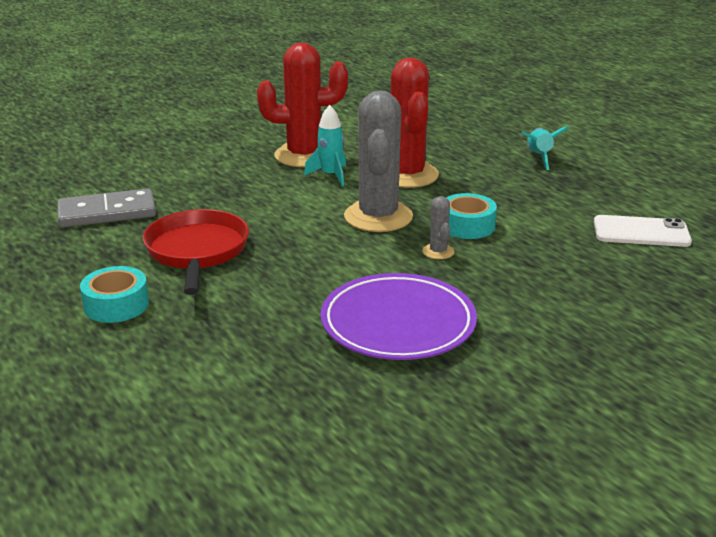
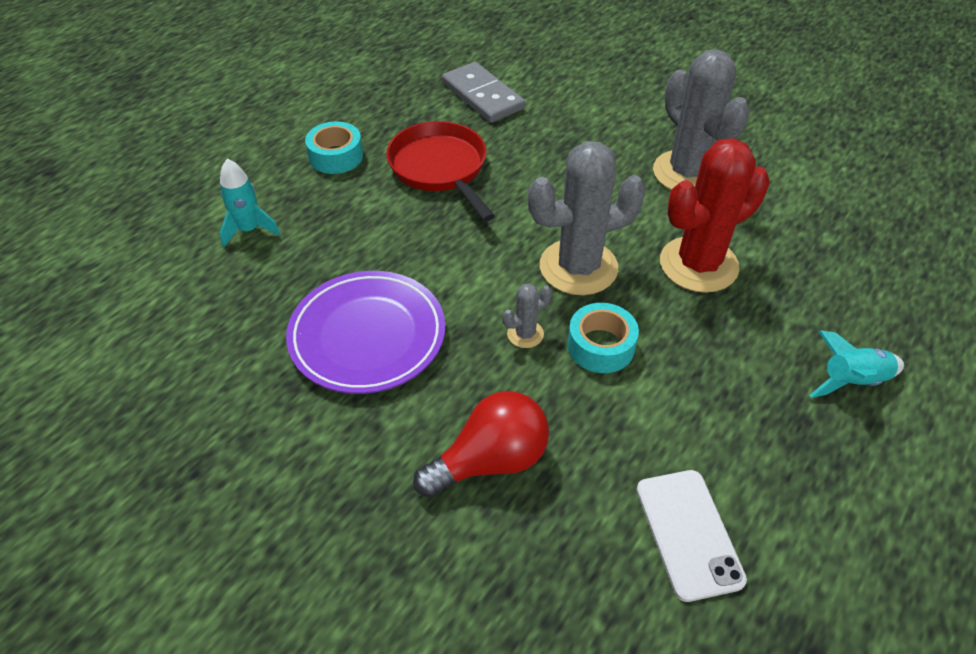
camera: 70 degrees right, 20 degrees up
red pan [143,209,249,295] -> red pan turned 90 degrees counterclockwise [386,121,495,221]
red cactus [257,43,348,167] -> grey cactus [653,49,750,190]
turquoise rocket [304,105,346,186] -> turquoise rocket moved to [220,159,280,247]
none -> red light bulb [413,391,549,498]

